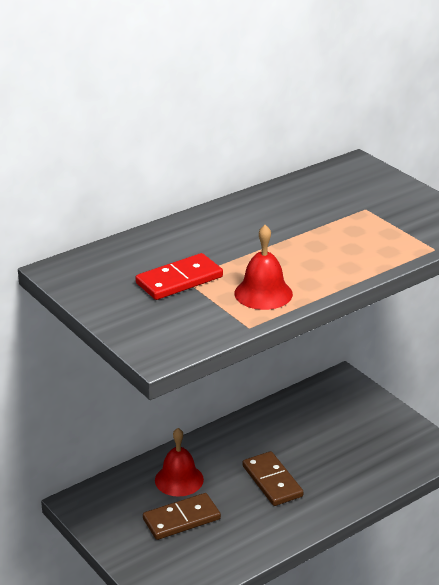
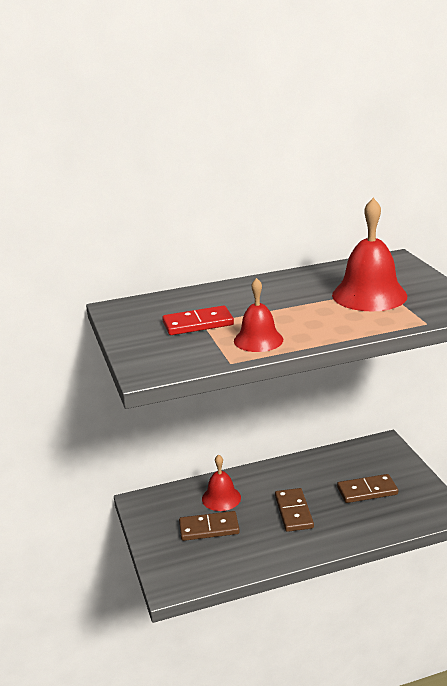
camera: 20 degrees right, 5 degrees down
none -> red bell [332,198,407,311]
none -> brown domino [337,474,398,503]

